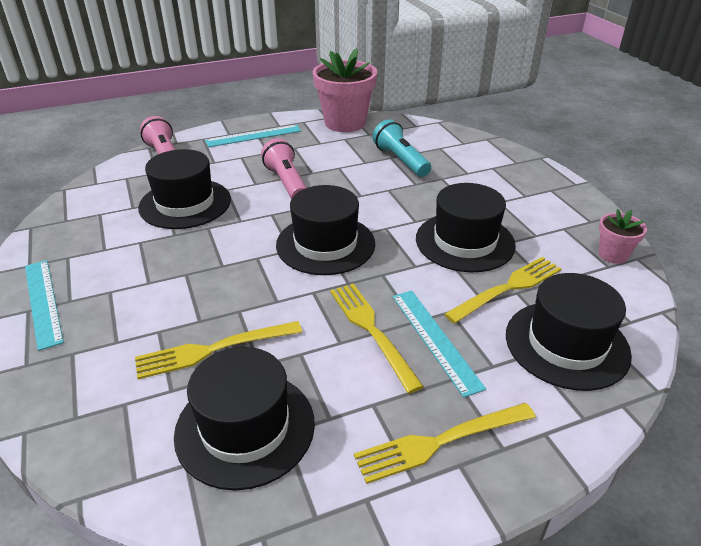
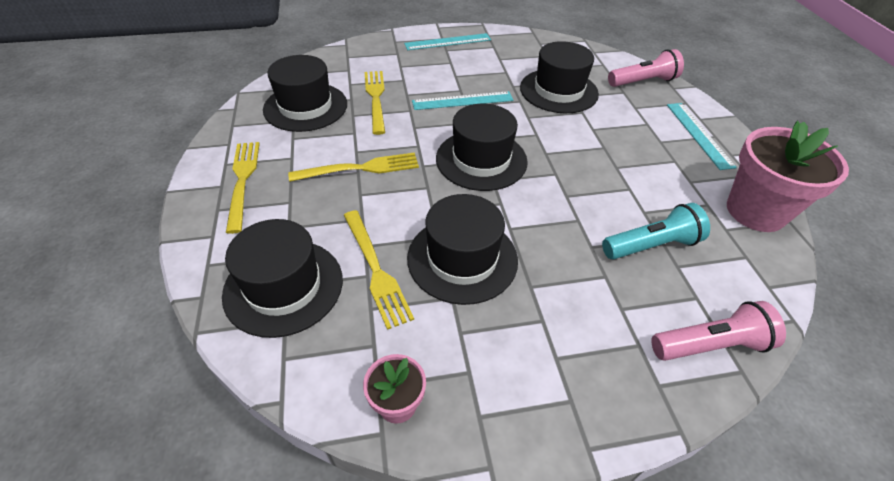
camera: 100 degrees right, 10 degrees up
pink flashlight [261,138,307,199] -> pink flashlight moved to [651,301,786,361]
turquoise ruler [392,291,486,397] -> turquoise ruler moved to [412,91,513,110]

